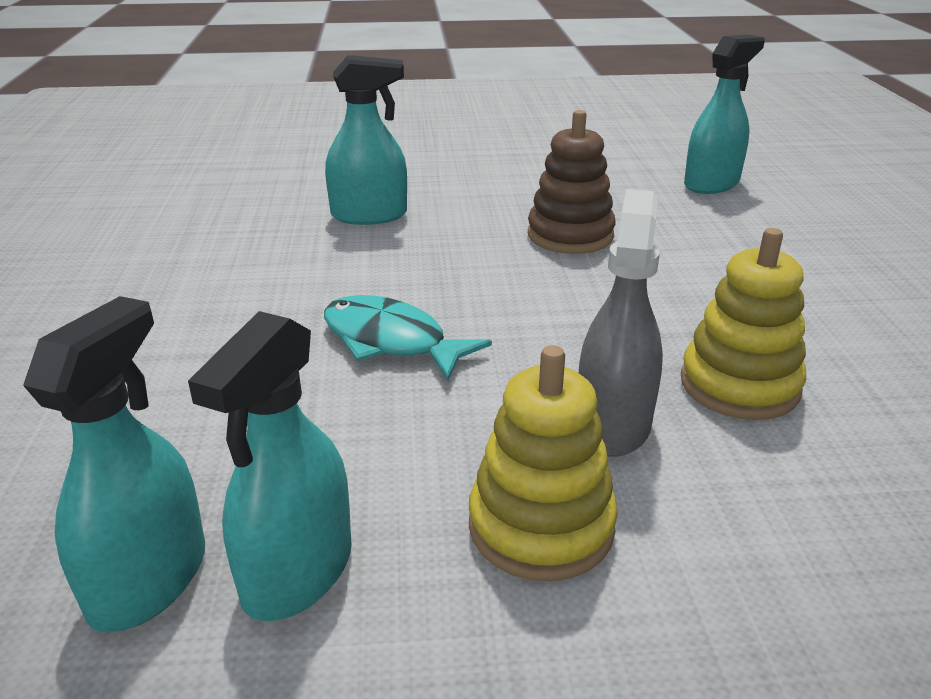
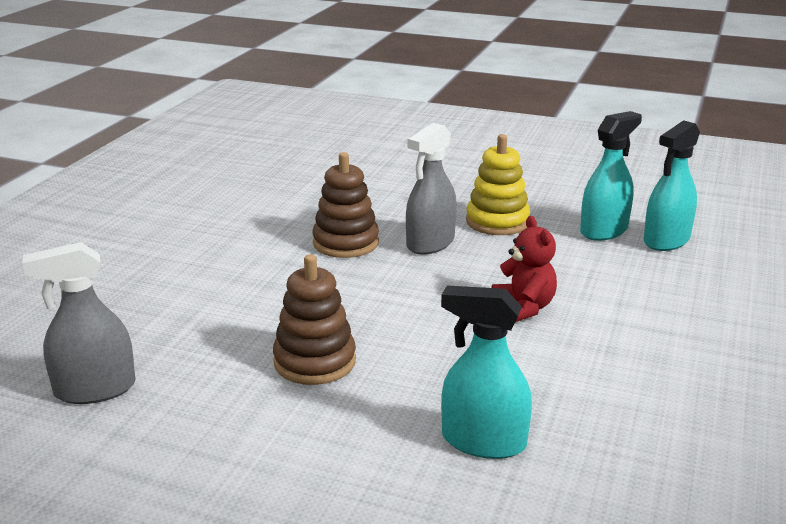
camera: 155 degrees left, 5 degrees down
turquoise fish [324,295,492,381] -> red teddy bear [492,216,557,322]
yellow stacking toy [681,228,806,420] -> brown stacking toy [312,152,379,258]
turquoise spray bottle [684,35,765,194] -> grey spray bottle [22,242,135,404]

